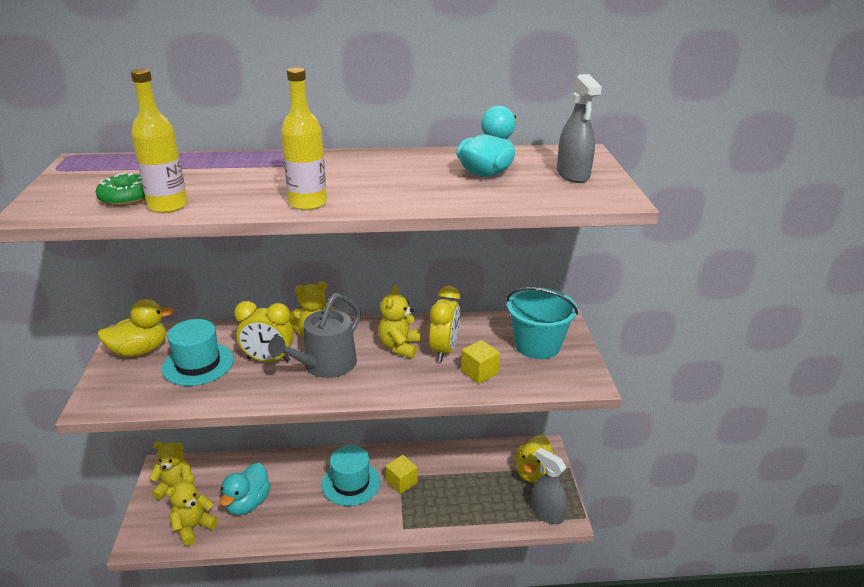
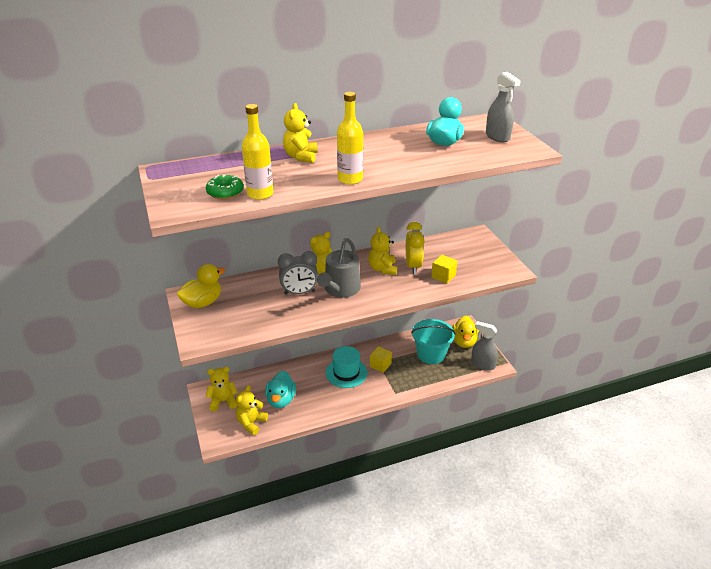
camera: 15 degrees left, 5 degrees up
turquoise hat [162,319,234,386] -> none
yellow clock [234,301,294,362] -> grey clock [278,251,318,295]
turquoise bucket [506,287,578,359] -> turquoise bucket moved to [411,319,455,364]
none -> yellow teddy bear [283,103,318,163]

